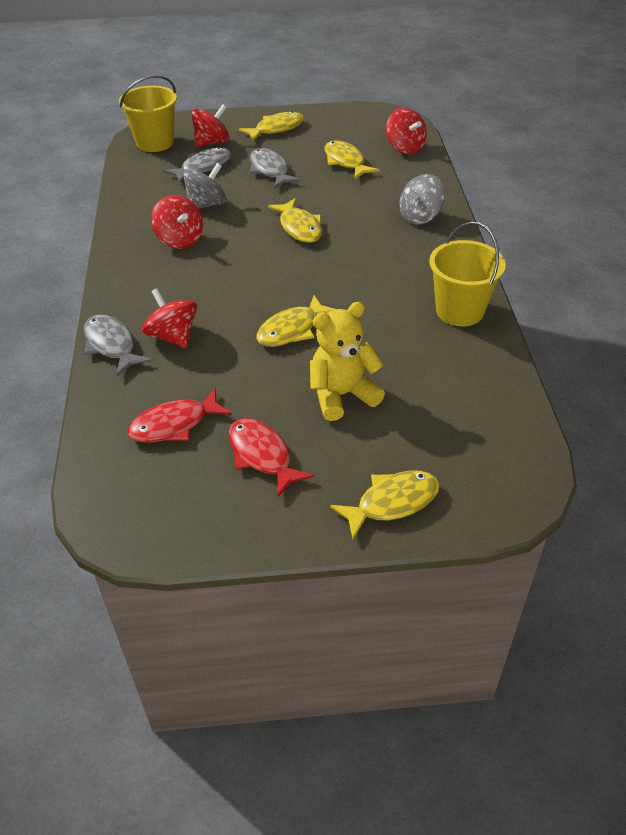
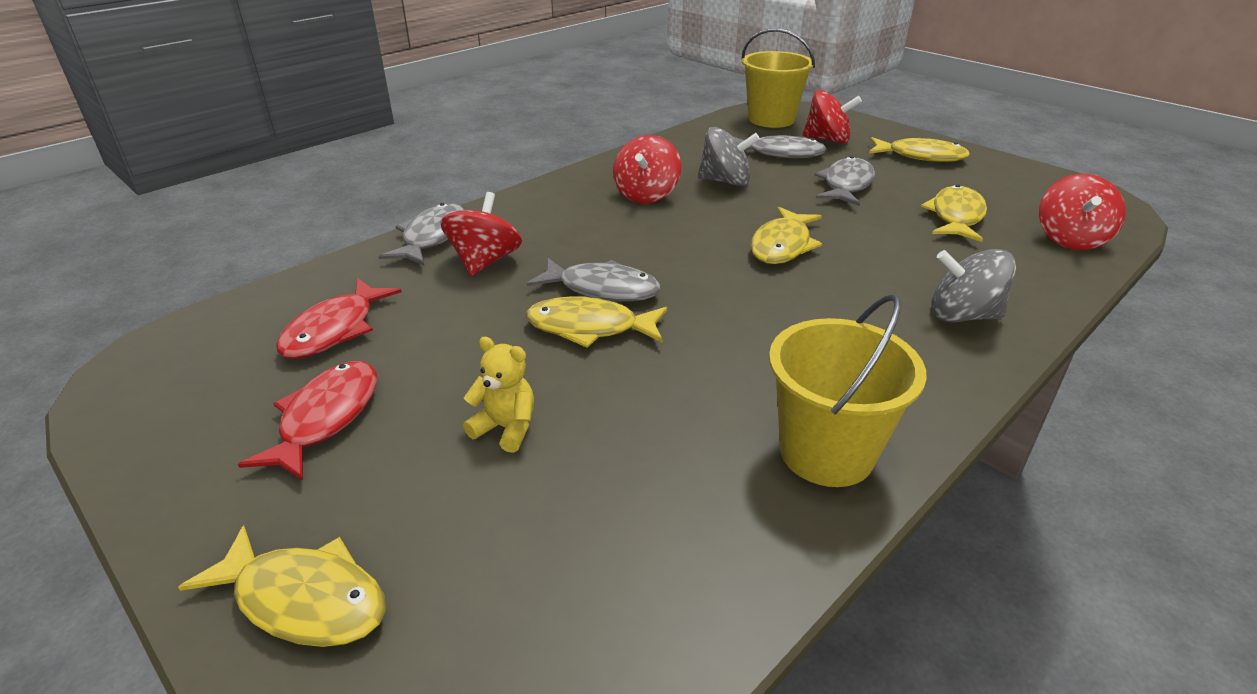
camera: 50 degrees right, 10 degrees down
red fish [127,388,232,443] -> red fish turned 90 degrees counterclockwise [276,279,402,359]
yellow teddy bear [310,302,385,421] -> yellow teddy bear [463,337,534,453], size x0.57
none -> grey fish [527,258,660,302]

